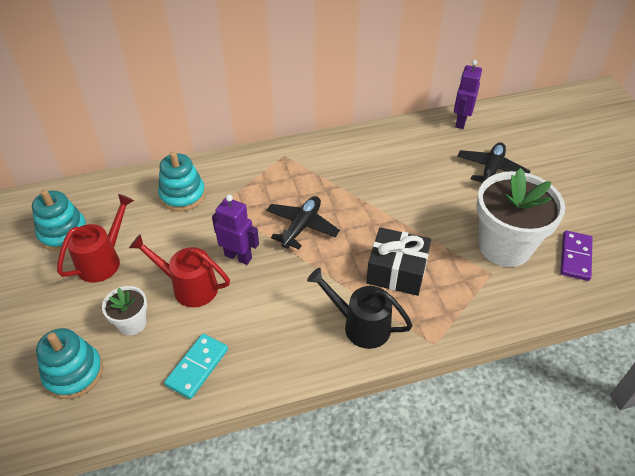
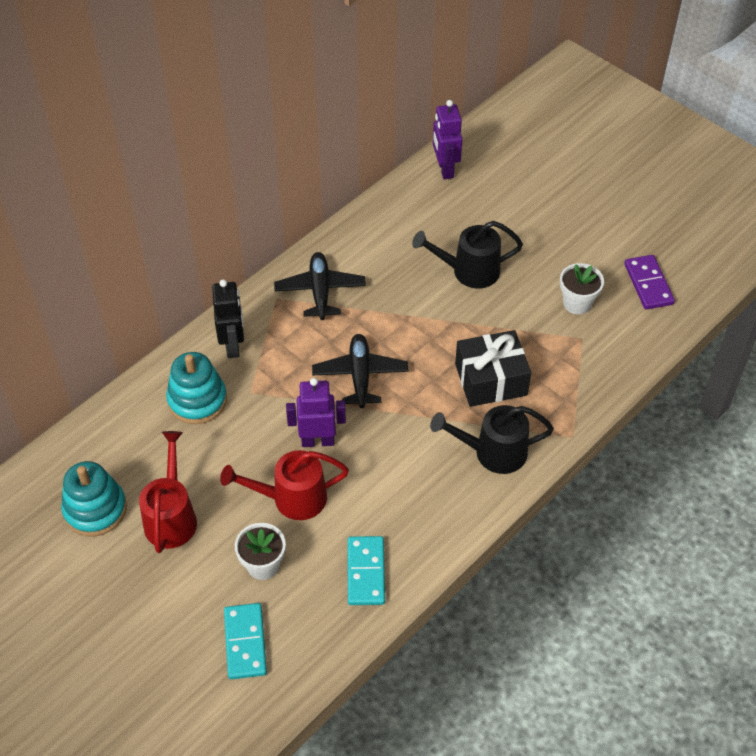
camera: 30 degrees left, 5 degrees up
turquoise stacking toy [36,328,103,399] -> turquoise domino [224,603,267,679]
black plane [457,142,530,183] -> black plane moved to [274,252,366,320]
white flower pot [476,168,565,267] -> white flower pot [560,263,604,314], size x0.48
none -> black robot [212,279,244,358]
none -> black watering can [412,221,523,288]

